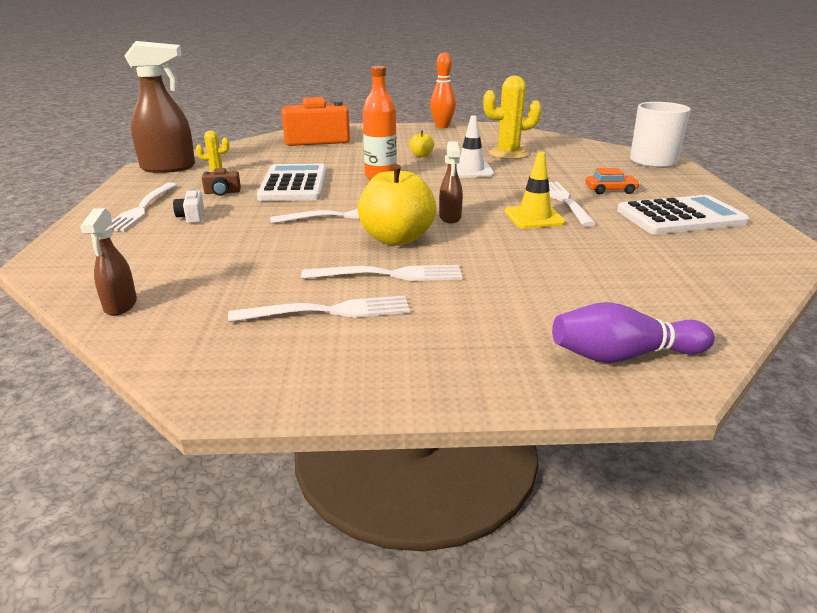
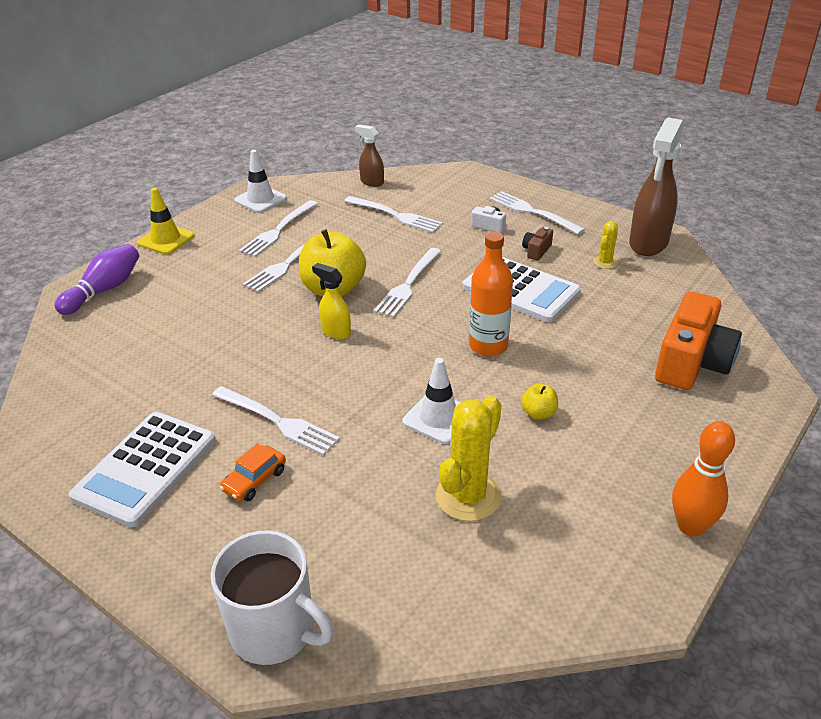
camera: 130 degrees right, 10 degrees up
brown spray bottle [439,141,463,223] -> yellow spray bottle [312,263,351,339]
yellow traffic cone [505,152,566,228] -> yellow traffic cone moved to [137,188,194,255]
none -> white traffic cone [234,150,287,213]
none -> white fork [344,196,443,233]

